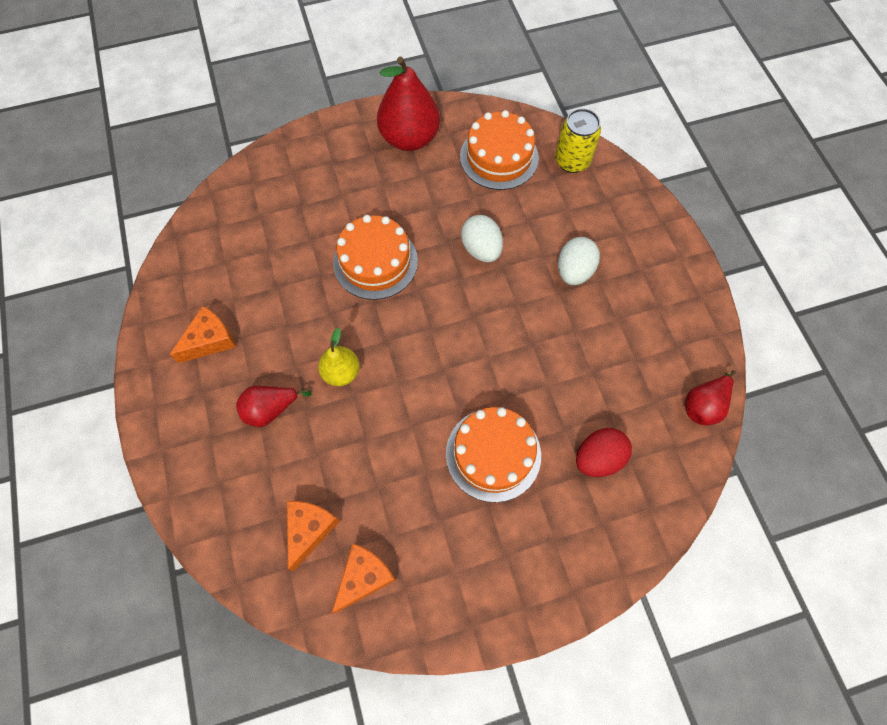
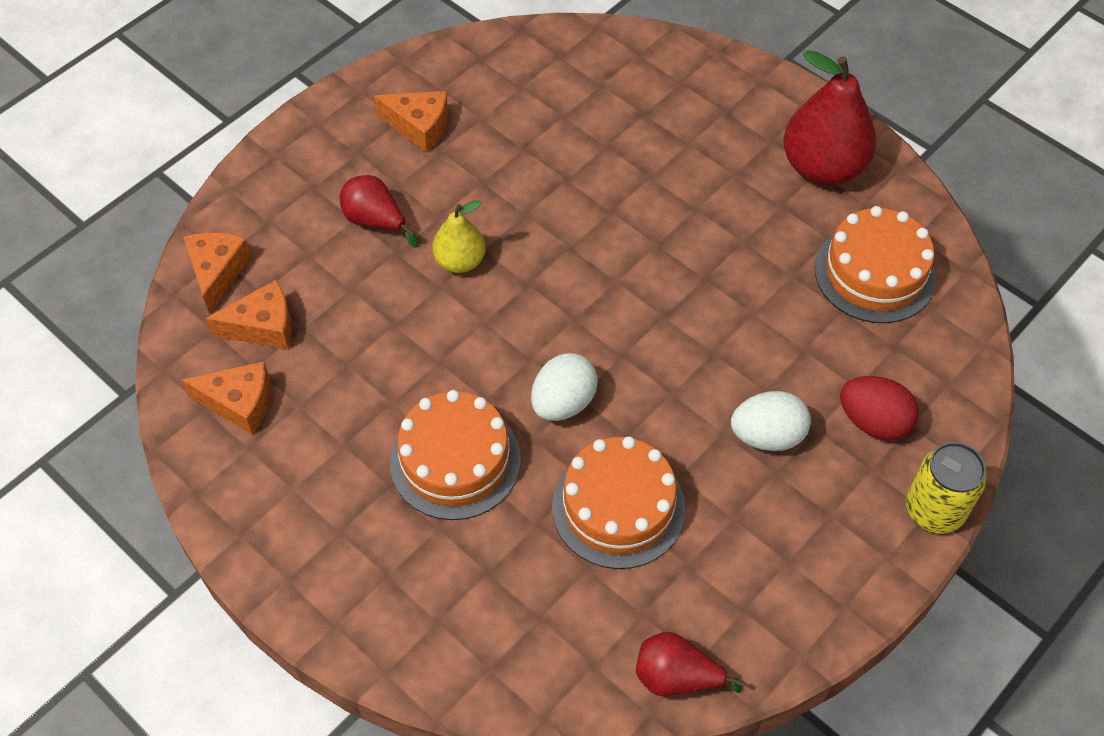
camera: 60 degrees right, 10 degrees down
orange cake [333,215,418,300] -> orange cake moved to [552,436,685,569]
white egg [461,215,503,262] -> white egg moved to [531,353,598,421]
yellow can [555,108,601,173] -> yellow can moved to [906,442,987,533]
red egg [576,428,632,477] -> red egg moved to [840,376,918,440]
none -> orange cheese [183,232,251,314]

